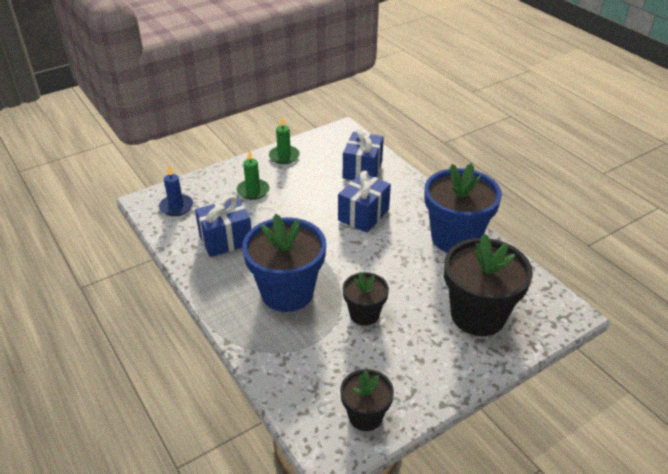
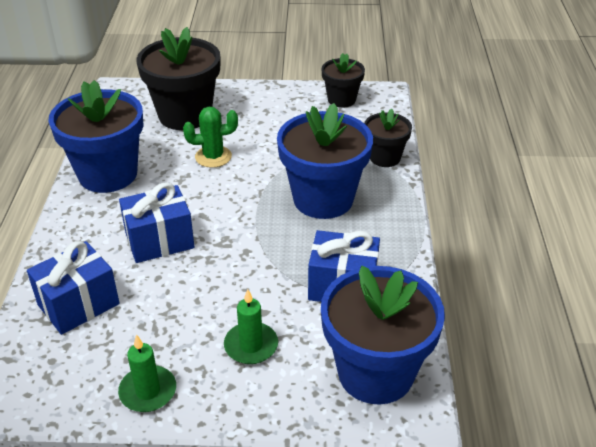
camera: 145 degrees left, 0 degrees up
blue candle [159,166,193,216] -> blue flower pot [321,266,445,405]
black flower pot [343,272,389,326] -> black flower pot moved to [364,108,412,167]
none -> green cactus [183,106,238,168]

